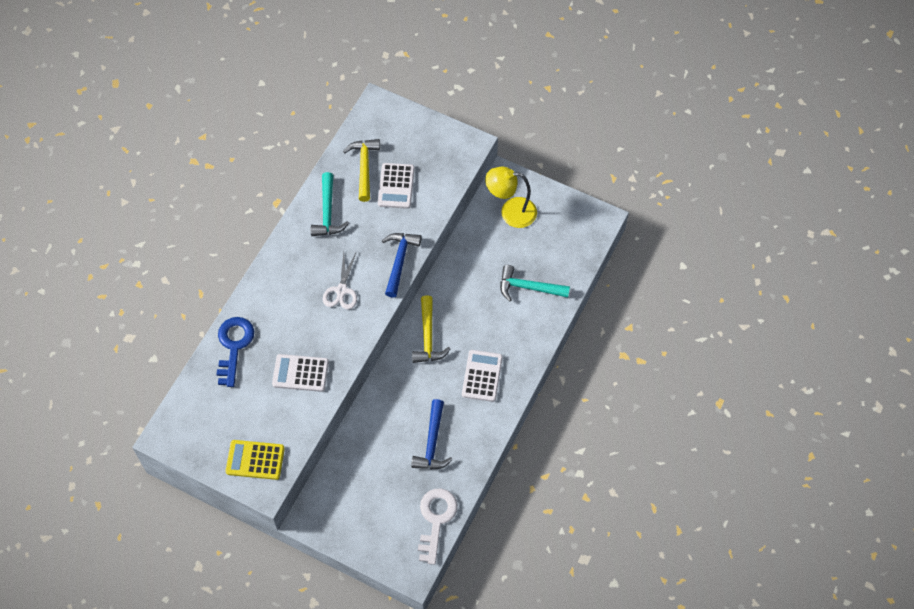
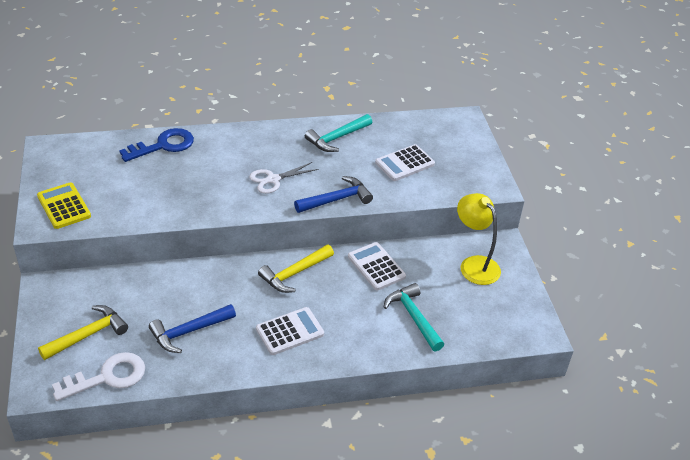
camera: 50 degrees right, 20 degrees down
white calculator [272,354,329,392] -> white calculator moved to [348,242,406,291]
yellow hammer [343,139,380,202] -> yellow hammer moved to [38,305,128,360]

